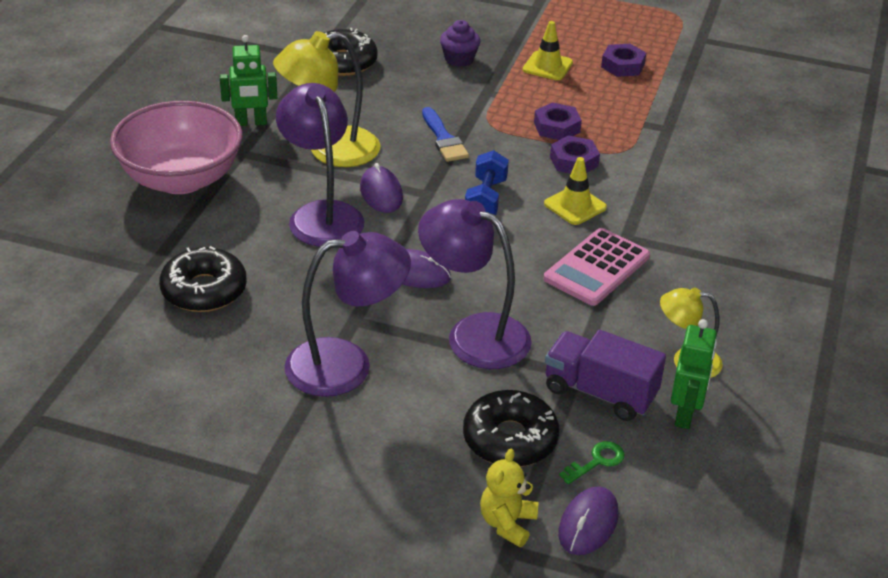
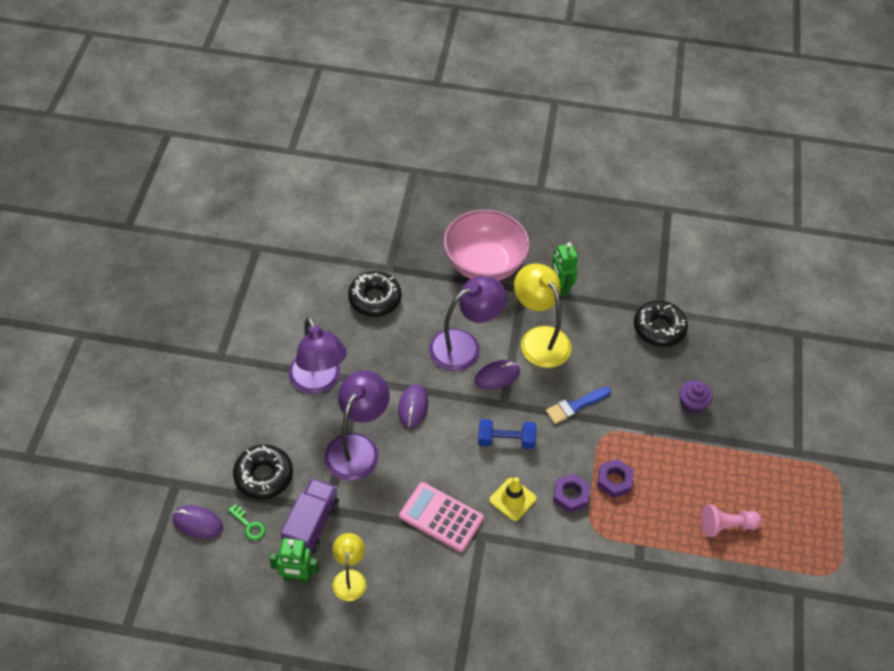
camera: 80 degrees right, 15 degrees up
yellow teddy bear [480,449,538,547] -> none
yellow traffic cone [523,21,573,80] -> none
purple nut [601,44,646,77] -> pink pawn [701,505,762,537]

